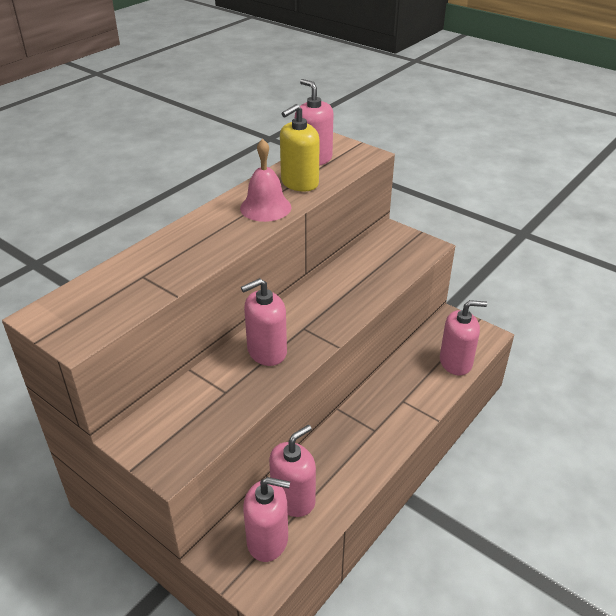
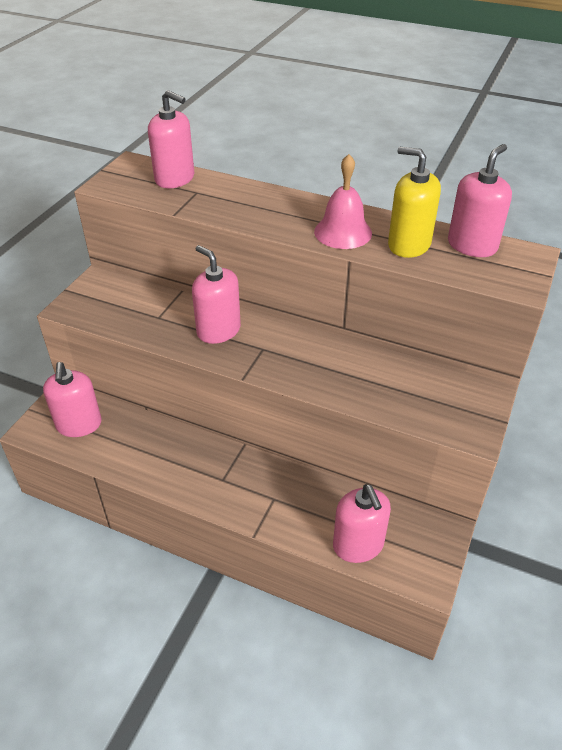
camera: 75 degrees right, 5 degrees up
pink soap dispenser [269,425,316,517] -> pink soap dispenser moved to [148,90,194,188]

